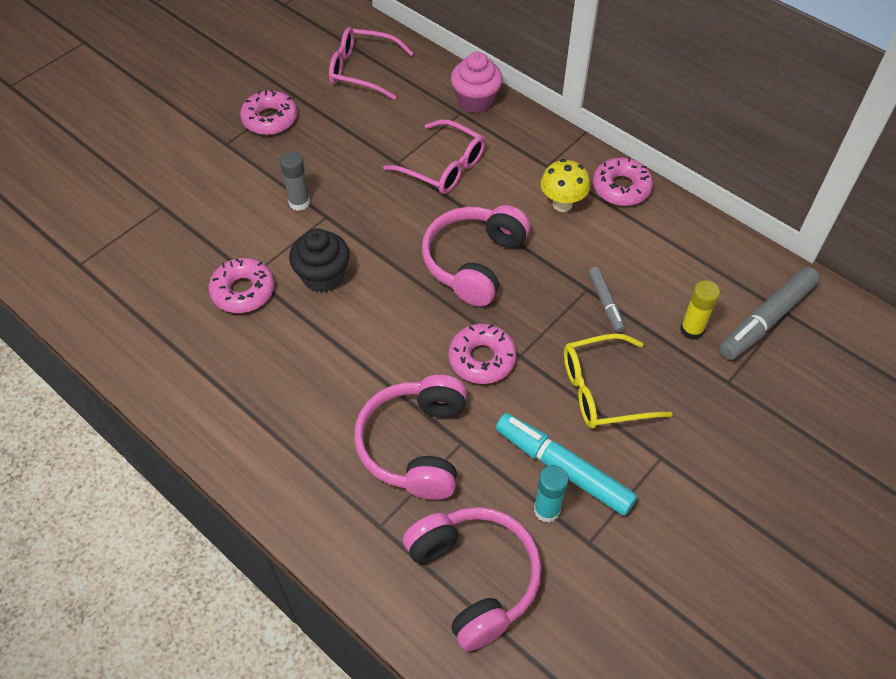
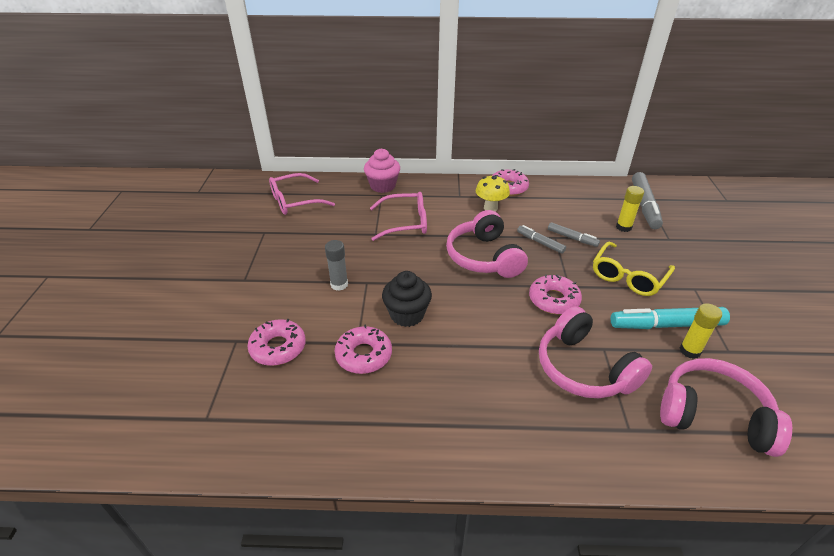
camera: 40 degrees left, 15 degrees down
pink donut [240,90,297,135] -> pink donut moved to [248,319,306,366]
turquoise glue stick [534,465,569,523] -> yellow glue stick [680,303,722,359]
none -> grey marker [517,225,566,254]

